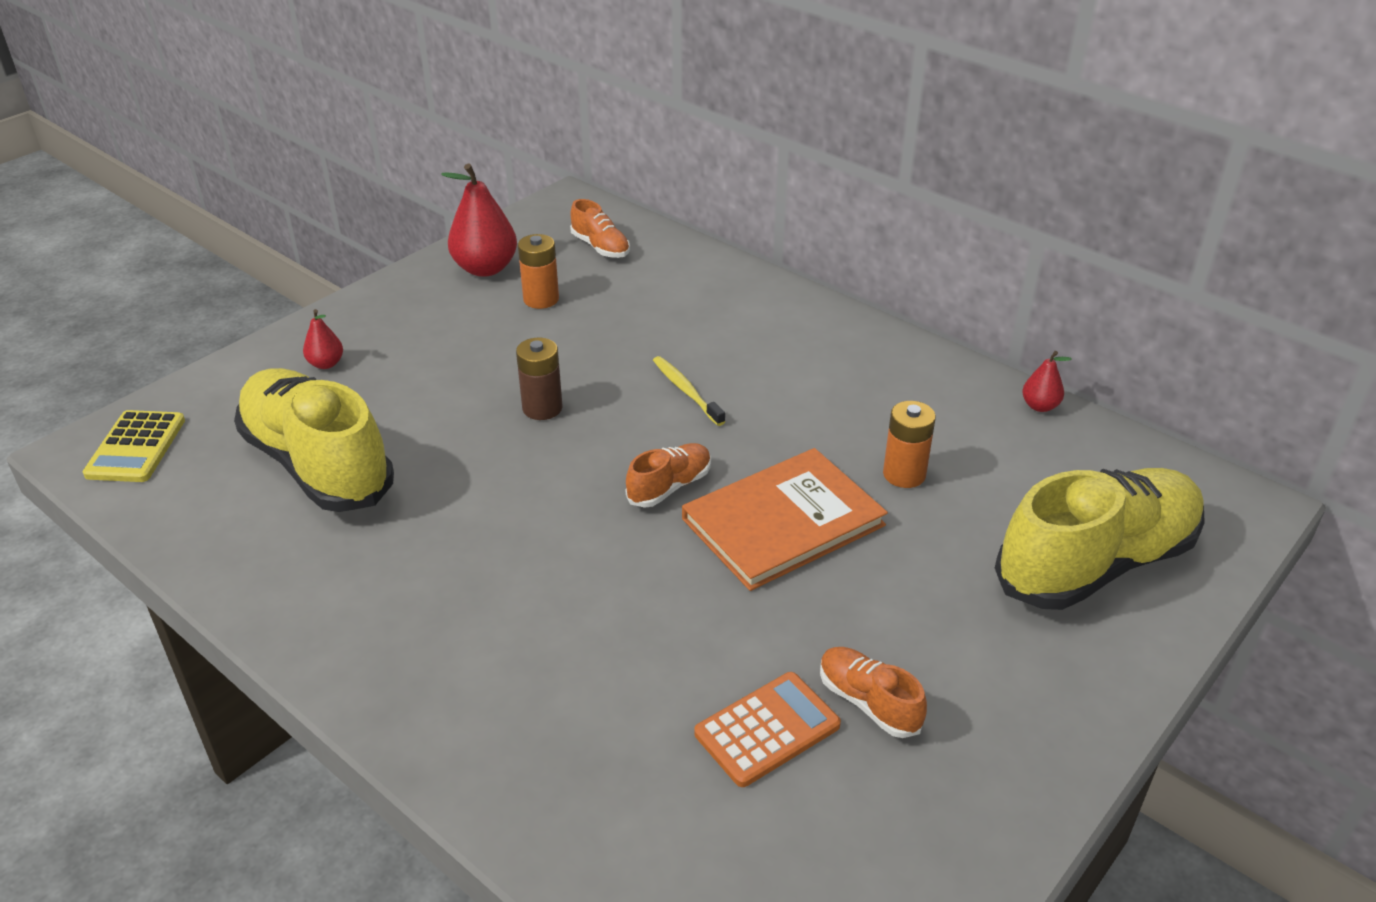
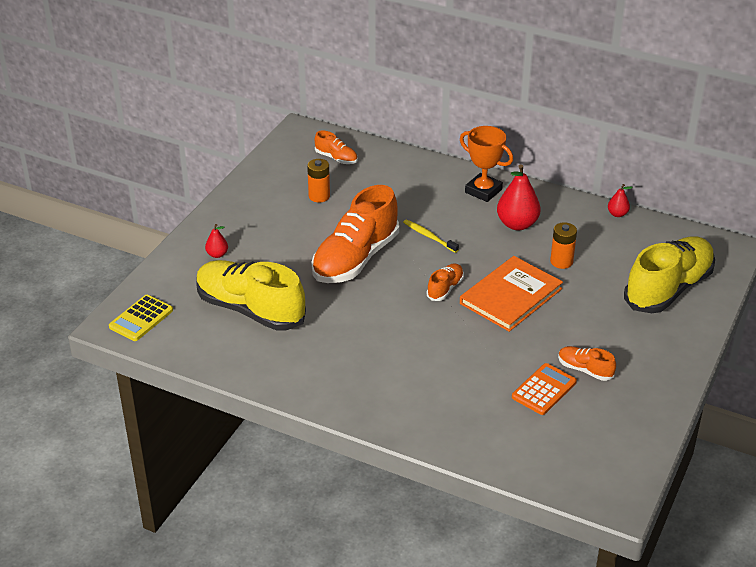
camera: 15 degrees left, 0 degrees up
yellow calculator [83,410,185,482] -> yellow calculator turned 45 degrees clockwise [109,295,173,341]
red pear [441,163,517,277] -> red pear moved to [497,164,540,230]
brown battery [516,337,562,420] -> orange shoe [311,185,399,283]
none -> orange trophy [460,126,513,202]

